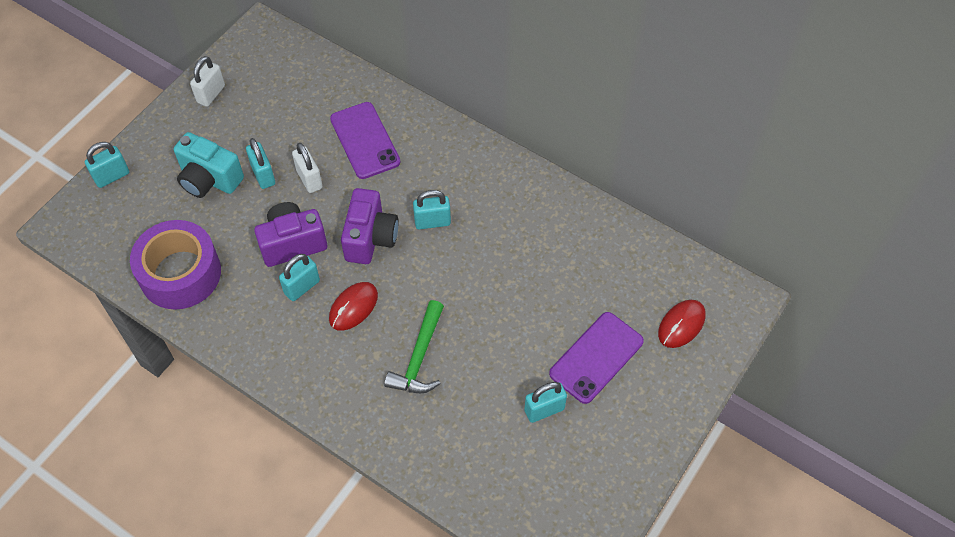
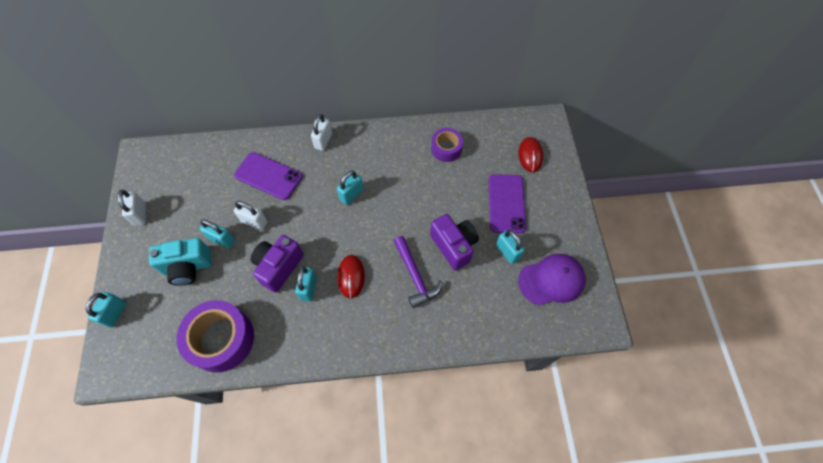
camera: 40 degrees left, 5 degrees up
purple camera [341,188,399,264] -> purple camera moved to [430,214,479,271]
green hammer [384,300,444,393] -> purple hammer [394,236,443,308]
turquoise padlock [524,382,567,423] -> turquoise padlock turned 60 degrees counterclockwise [496,230,525,264]
none -> white padlock [311,114,332,151]
none -> purple tape [431,128,463,162]
none -> purple cap [518,254,586,306]

